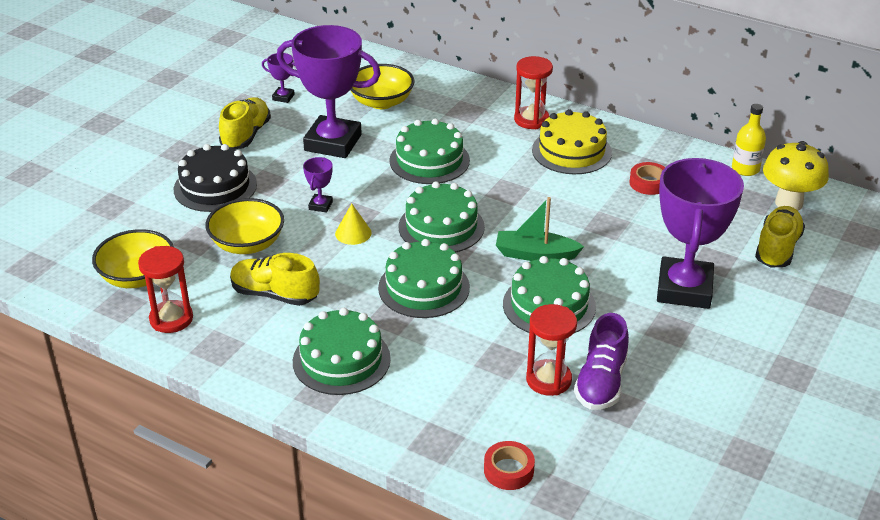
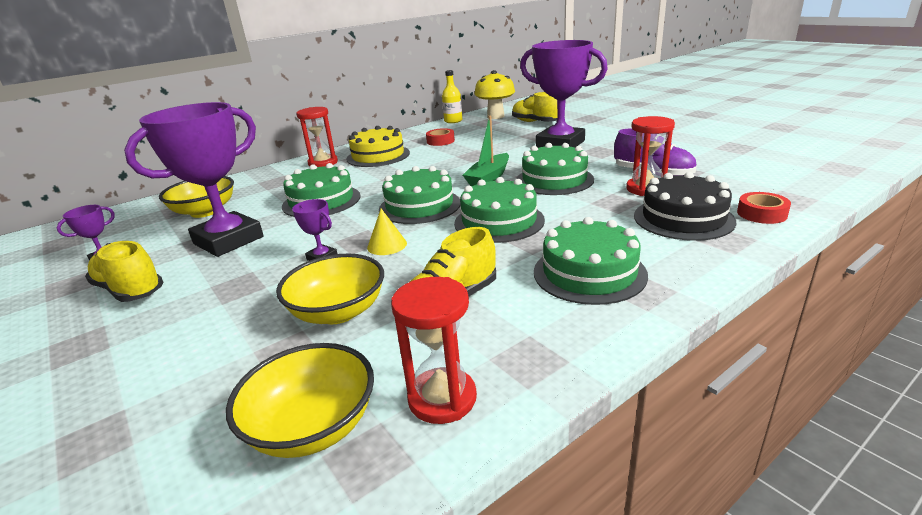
camera: 65 degrees left, 10 degrees down
black cake [174,144,257,212] -> black cake moved to [634,172,736,241]

